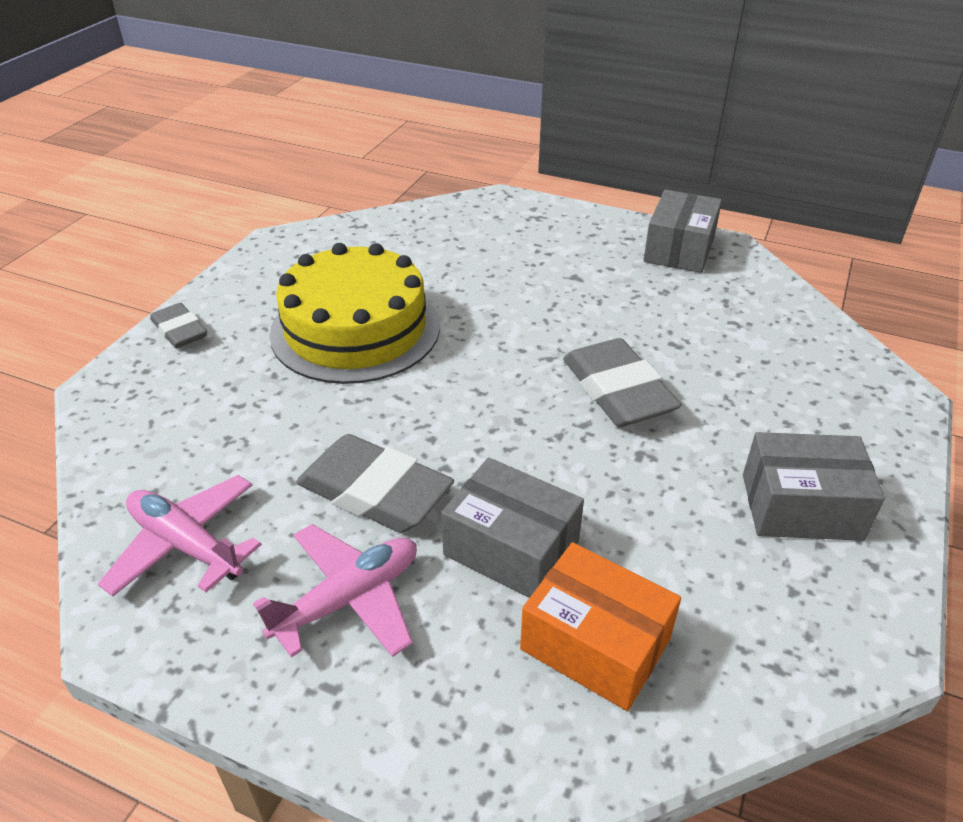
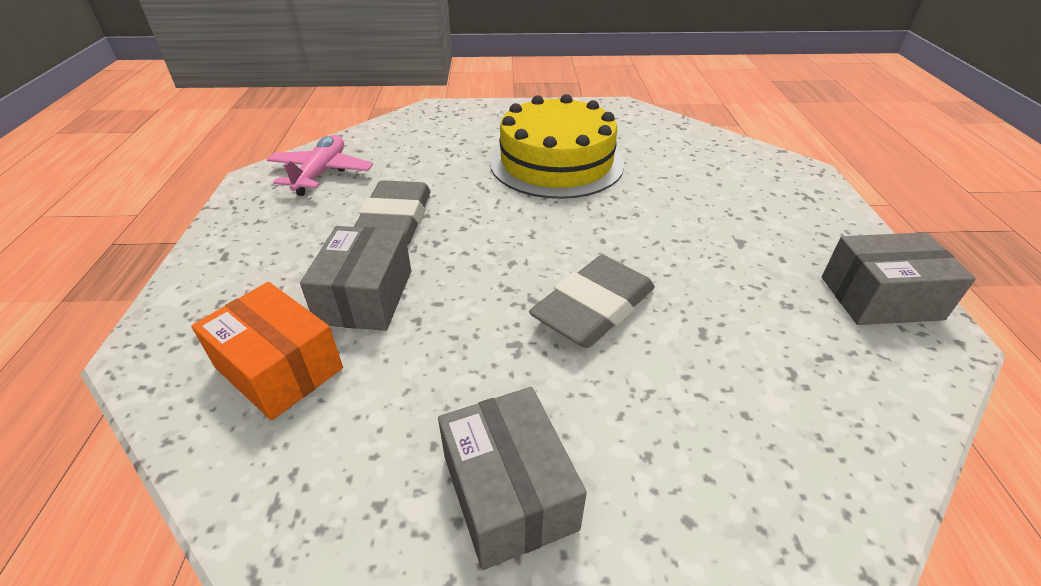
camera: 65 degrees right, 0 degrees up
grey eraser [150,303,207,348] -> none
pink plane [253,524,417,658] -> none
orange box [520,542,681,711] -> orange box turned 60 degrees counterclockwise [191,282,343,420]

